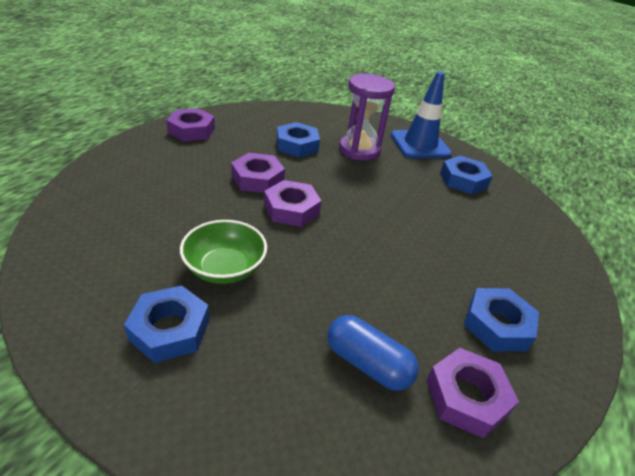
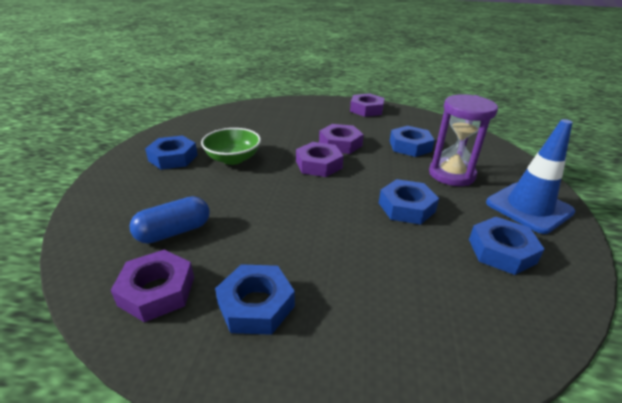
camera: 70 degrees right, 5 degrees down
blue capsule [327,315,419,391] -> blue capsule turned 45 degrees clockwise [129,196,210,244]
none -> blue nut [379,179,439,225]

